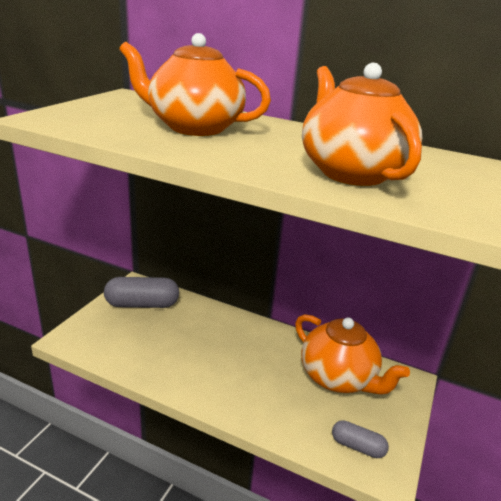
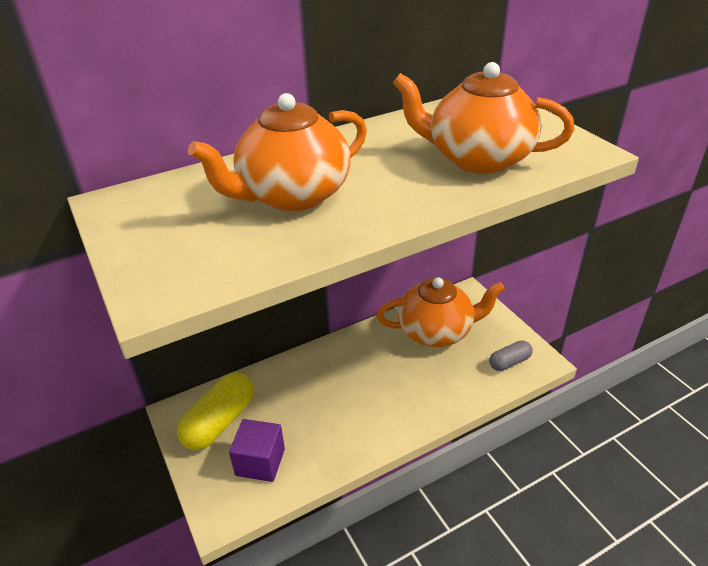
camera: 50 degrees left, 10 degrees up
grey capsule [104,277,179,308] -> yellow capsule [177,372,254,450]
none -> purple cube [229,419,285,482]

